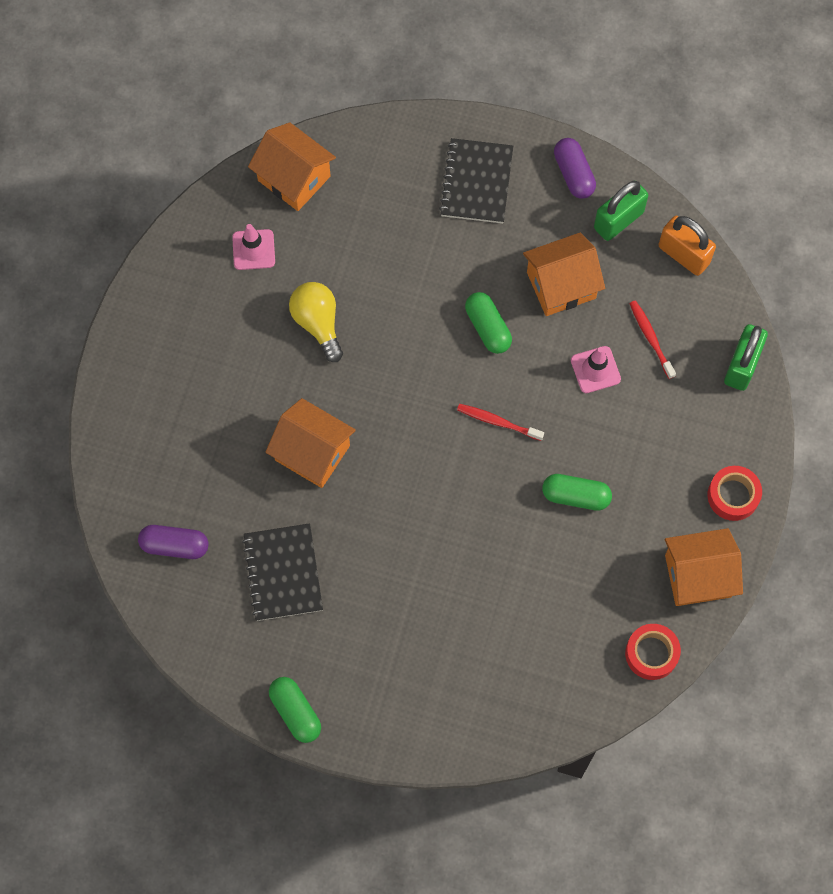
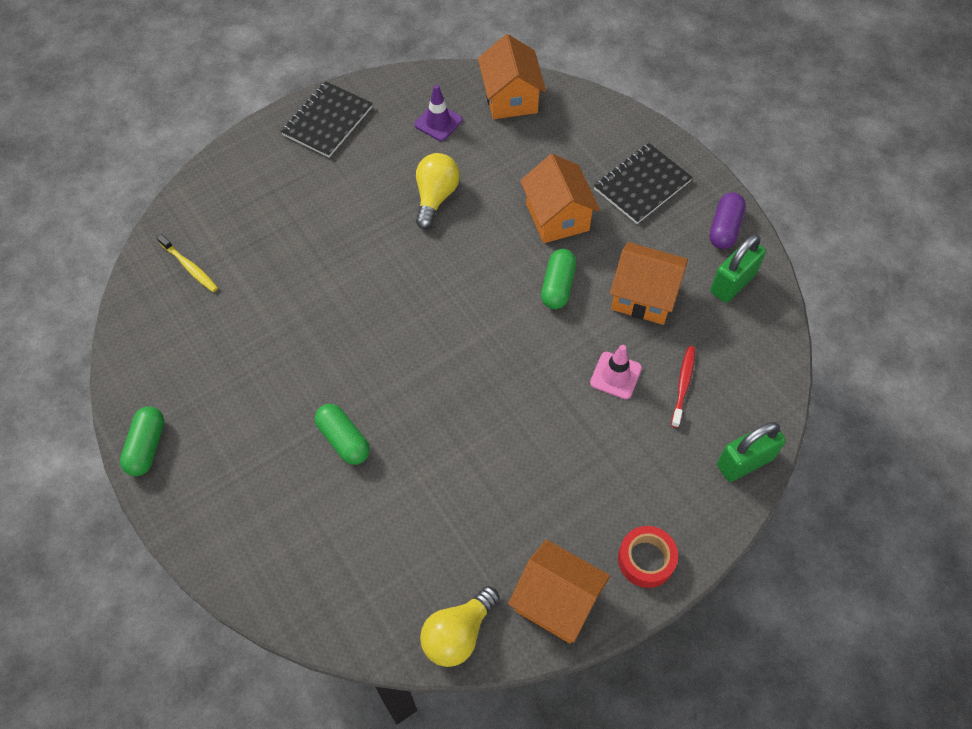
camera: 40 degrees right, 10 degrees down
purple capsule [138,525,209,559] -> yellow toothbrush [157,234,218,292]
pink traffic cone [232,224,275,270] -> purple traffic cone [414,85,462,141]
black notebook [242,523,323,621] -> black notebook moved to [281,81,373,157]
orange house [266,398,356,488] -> orange house moved to [520,154,600,243]
red toothbrush [457,404,544,441] -> none
green capsule [542,474,612,511] -> green capsule moved to [315,404,370,465]
green padlock [594,181,648,241] -> green padlock turned 45 degrees counterclockwise [710,234,766,303]
red tape [625,624,681,680] -> yellow light bulb [420,586,499,667]
orange padlock [658,216,716,276] -> none

